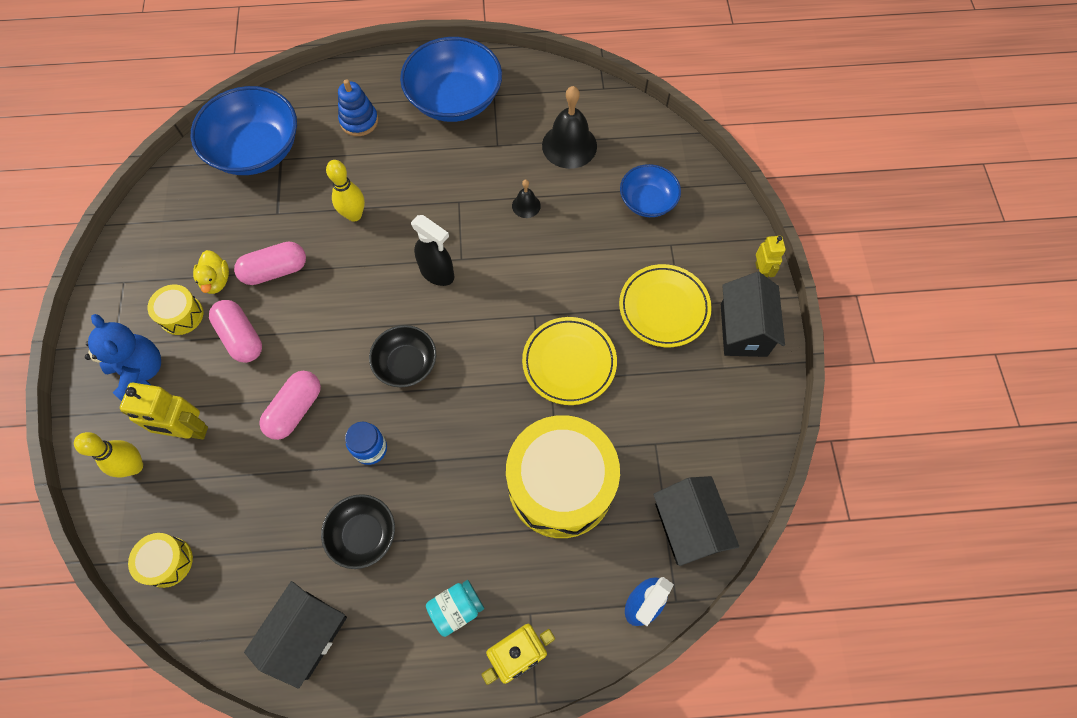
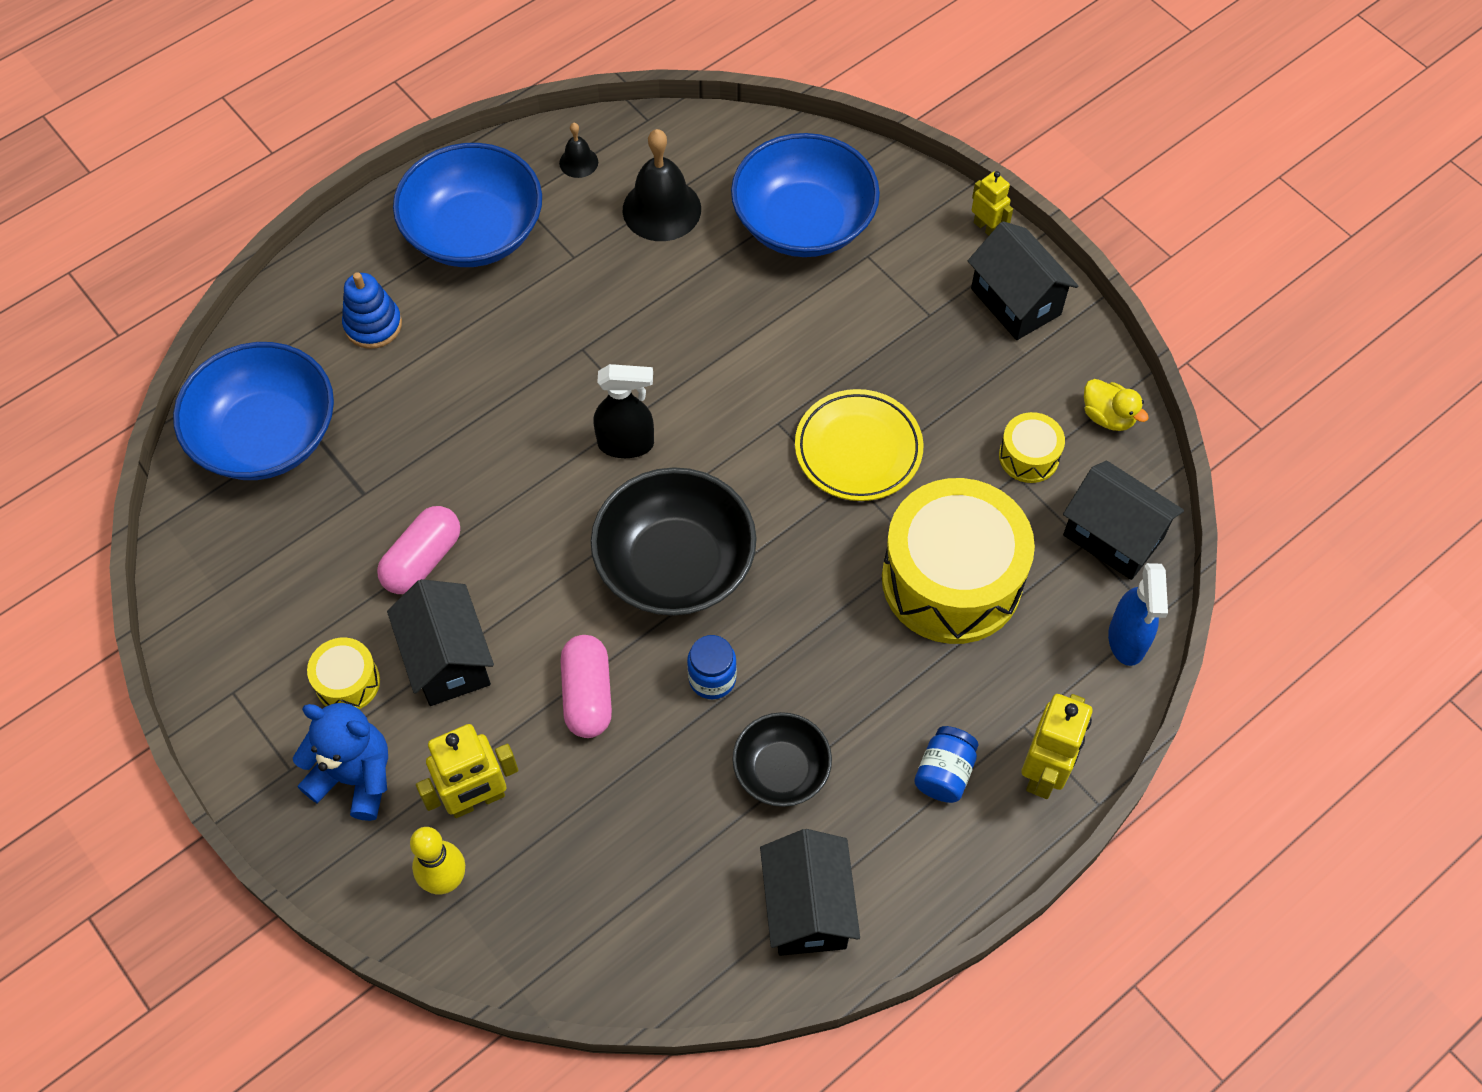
camera: 35 degrees left, 5 degrees down
yellow drum [128,533,193,588] -> yellow drum moved to [999,412,1065,483]
yellow duck [193,250,229,294] -> yellow duck moved to [1084,379,1149,431]
pink capsule [209,300,262,363] -> black house [387,579,494,706]
yellow bowling pin [326,160,365,221] -> none
black bowl [369,325,436,388] -> black bowl [591,467,757,616], size x1.75
turquoise jar [426,580,484,637] -> blue jar [914,726,978,803]
black bell [512,180,541,218] -> black bell moved to [559,123,598,178]
yellow plate [619,264,712,347] -> none
blue bowl [620,164,681,217] -> blue bowl [731,133,880,257], size x1.75

